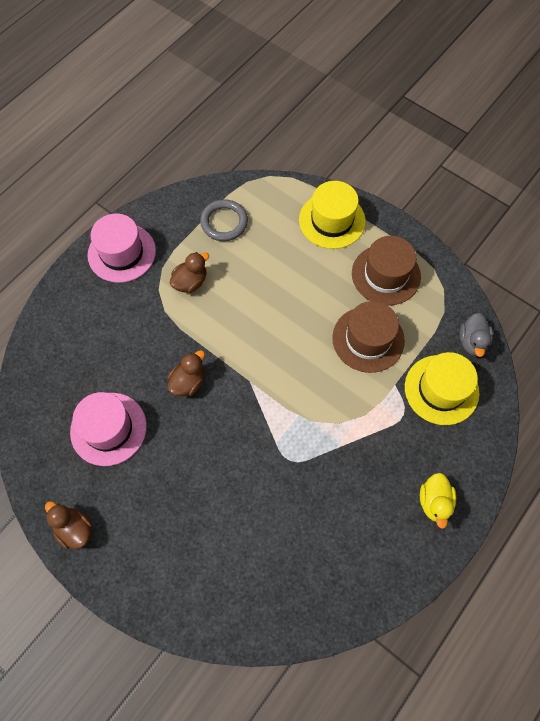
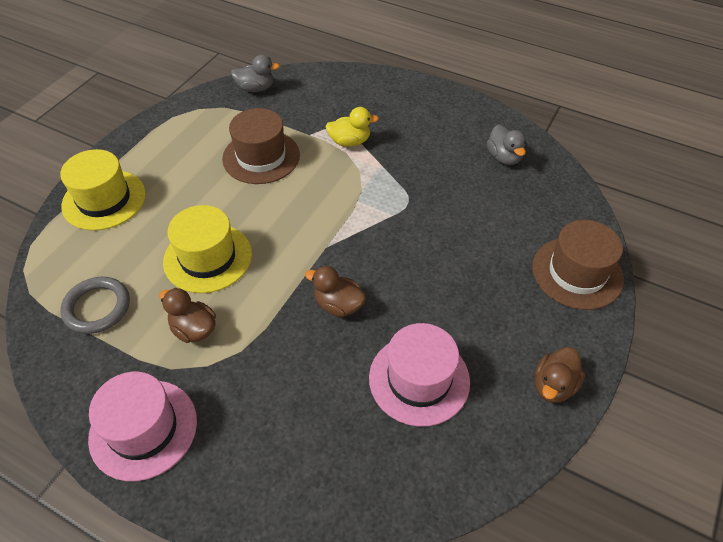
camera: 100 degrees left, 15 degrees down
brown hat [352,236,421,305] -> brown hat moved to [532,220,624,310]
yellow hat [405,352,479,425] -> yellow hat moved to [163,205,252,293]
yellow duck [420,473,456,529] -> yellow duck moved to [325,107,379,147]
none -> grey duck [487,124,526,165]

